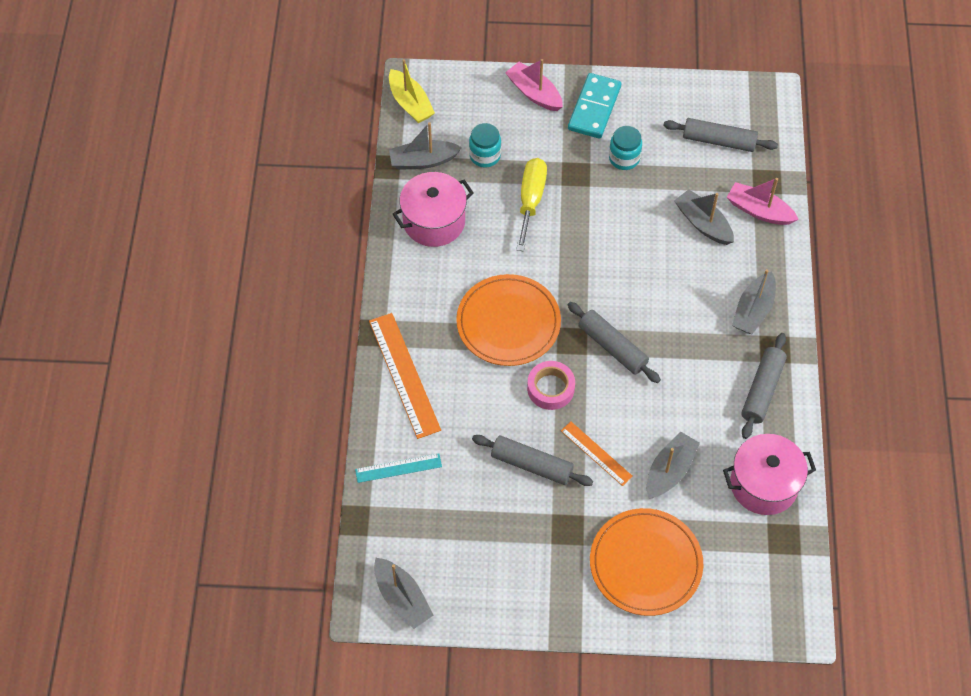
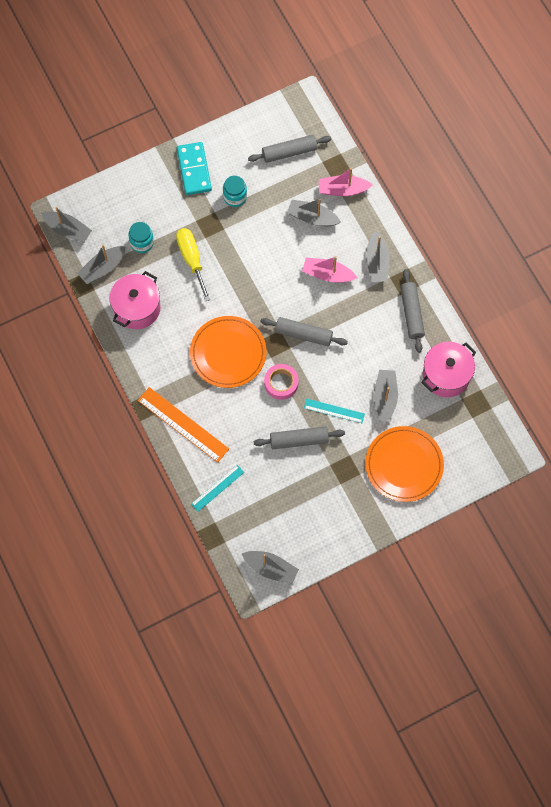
camera: 30 degrees left, 10 degrees up
yellow boat [389,59,435,123] -> grey boat [41,207,92,243]
pink boat [505,59,563,111] -> pink boat moved to [302,256,357,283]
orange ruler [561,422,633,486] -> turquoise ruler [304,399,365,423]

